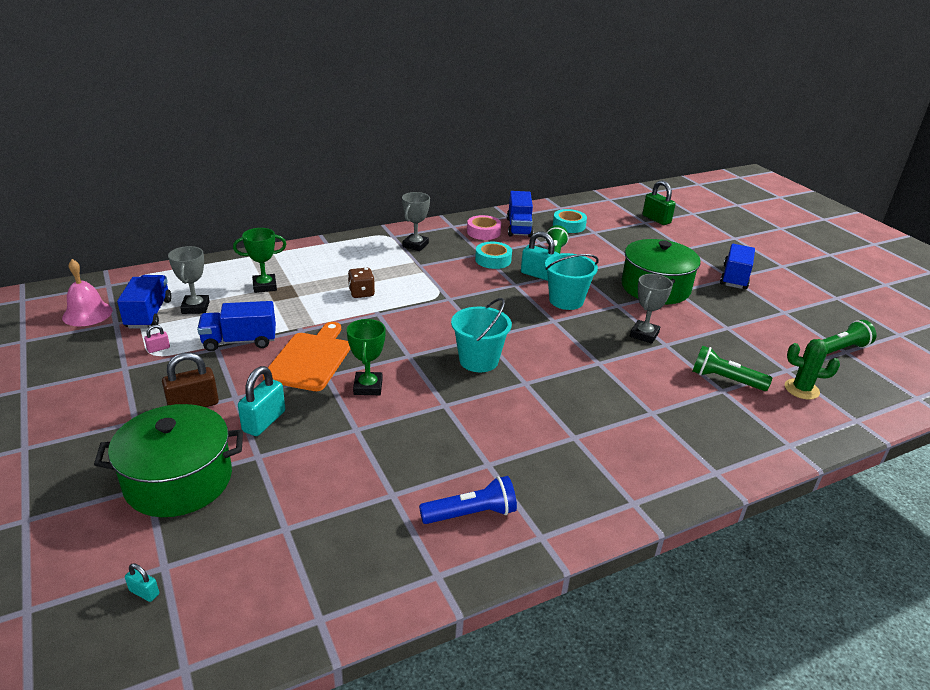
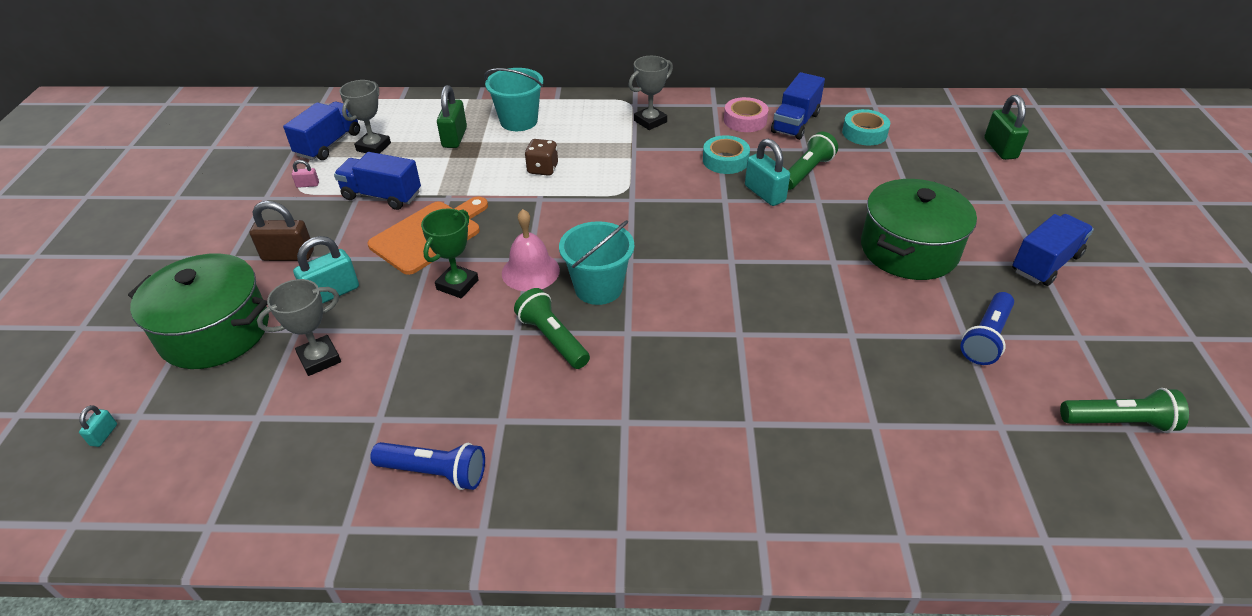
camera: 30 degrees right, 10 degrees up
pink bell [62,259,113,326] -> pink bell moved to [502,209,560,291]
turquoise padlock [125,563,159,602] -> turquoise padlock turned 45 degrees clockwise [79,405,117,447]
green trophy [233,228,286,293] -> green padlock [437,85,467,148]
turquoise bucket [545,253,598,310] -> turquoise bucket moved to [484,68,543,131]
grey trophy [630,274,673,344] -> grey trophy moved to [257,279,341,376]
green flashlight [692,345,772,391] -> green flashlight moved to [514,288,590,369]
green cactus [785,339,840,399] -> none
none -> blue flashlight [961,292,1014,365]

